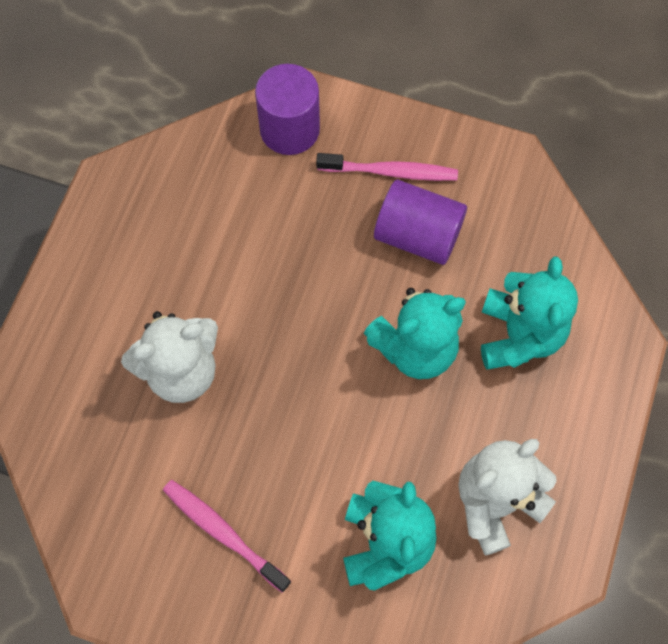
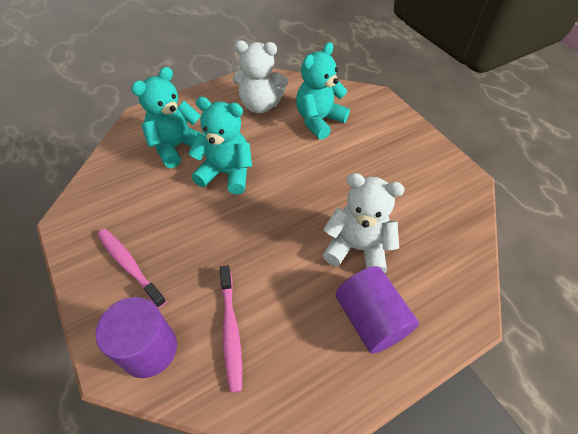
camera: 140 degrees left, 15 degrees down
pink toothbrush [163,480,291,592] -> pink toothbrush moved to [220,265,242,393]
purple cylinder [374,180,467,265] -> purple cylinder moved to [335,266,419,354]

